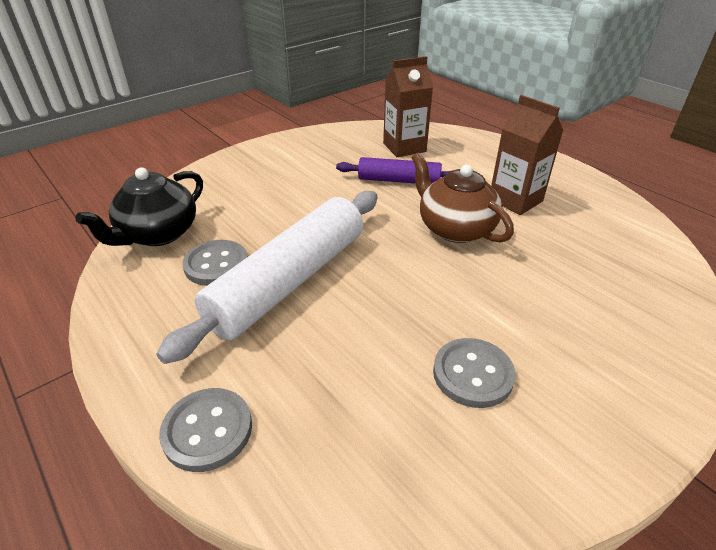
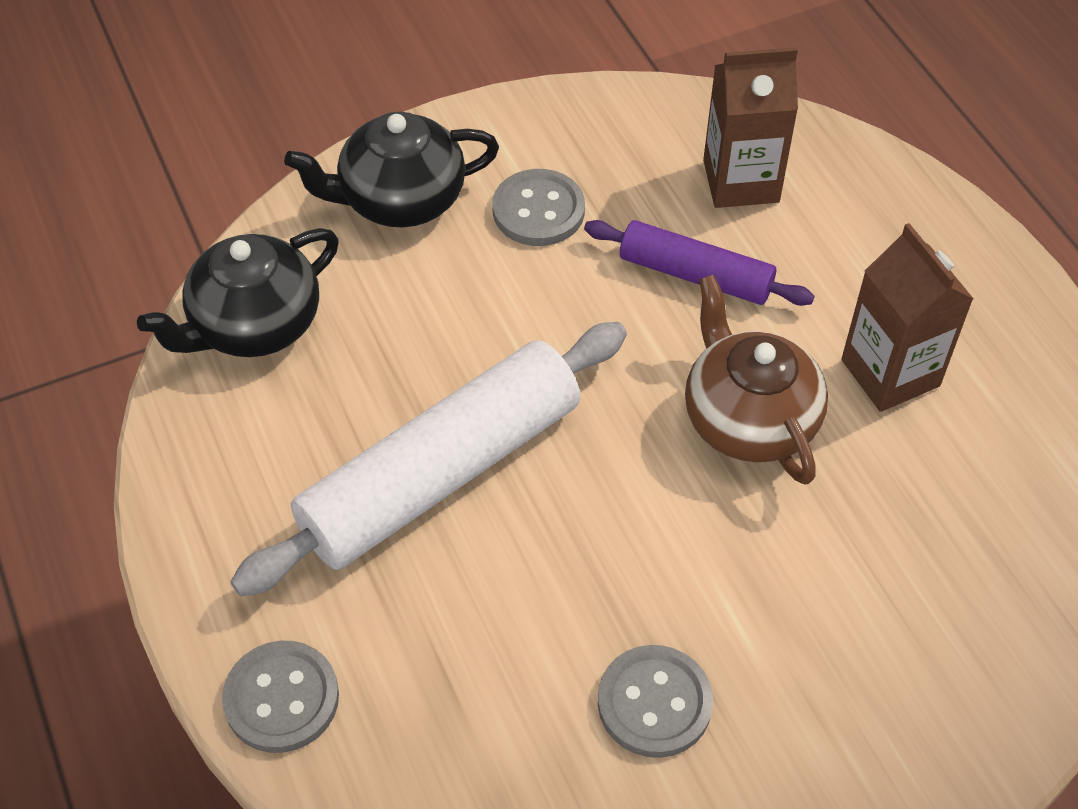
camera: 15 degrees right, 15 degrees up
grey button [182,240,247,286] -> grey button moved to [492,169,585,246]
none -> black teapot [284,111,499,227]

